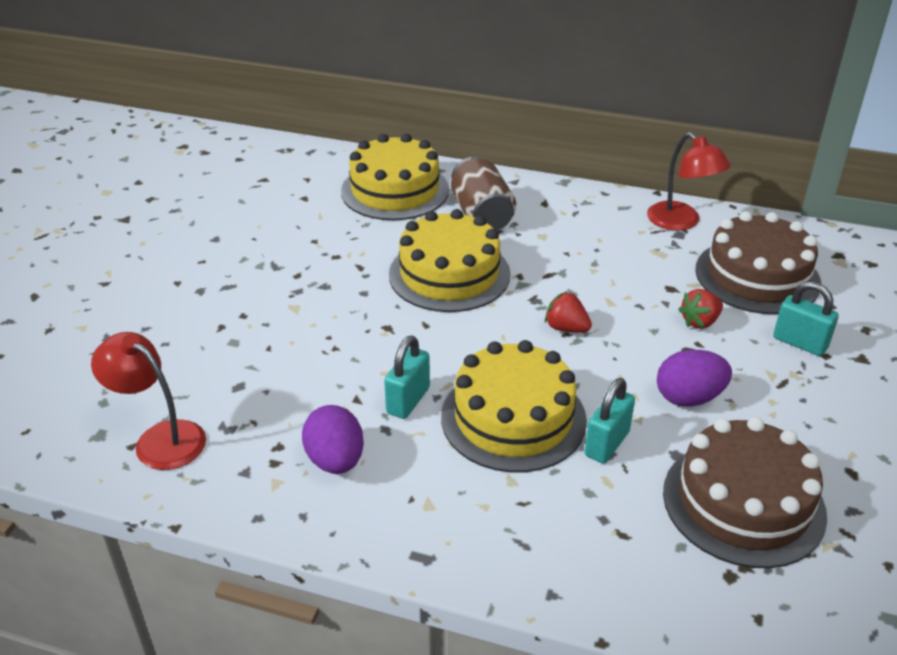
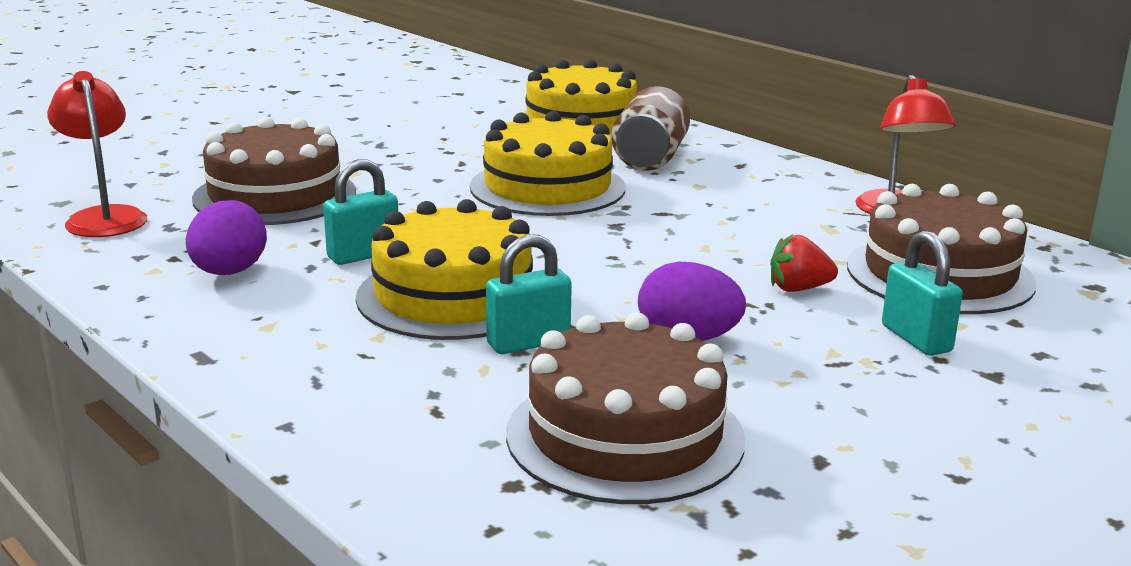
camera: 30 degrees right, 15 degrees down
red strawberry [545,291,592,333] -> none
none -> brown cake [192,117,356,225]

